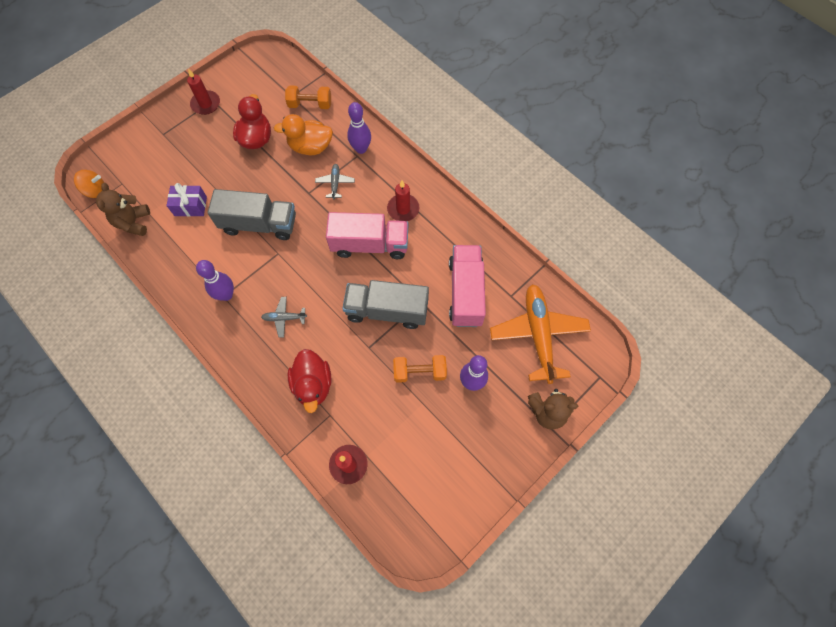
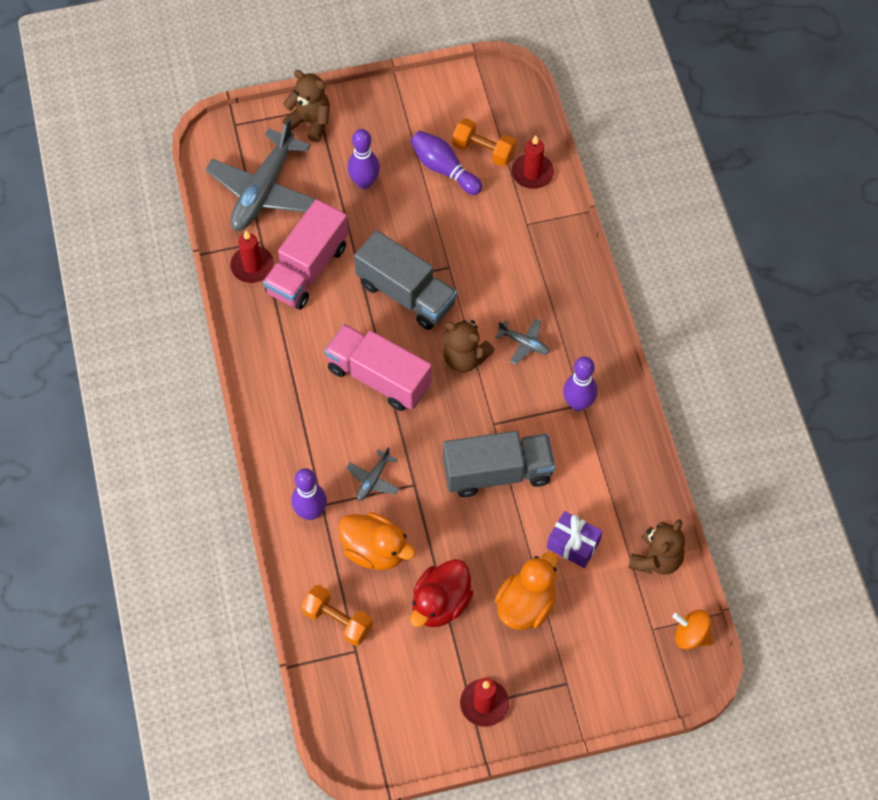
camera: 150 degrees left, 5 degrees down
grey truck [207,189,296,240] -> grey truck turned 135 degrees clockwise [443,431,555,497]
red duck [288,349,332,413] -> none
red candle [387,181,419,221] -> red candle moved to [230,231,274,283]
orange dumbbell [393,355,447,383] -> orange dumbbell moved to [452,118,516,167]
orange plane [490,284,591,384] -> grey plane [205,118,316,231]
none -> purple bowling pin [410,131,482,195]
none -> brown teddy bear [443,320,495,372]
none -> orange duck [495,552,558,630]

